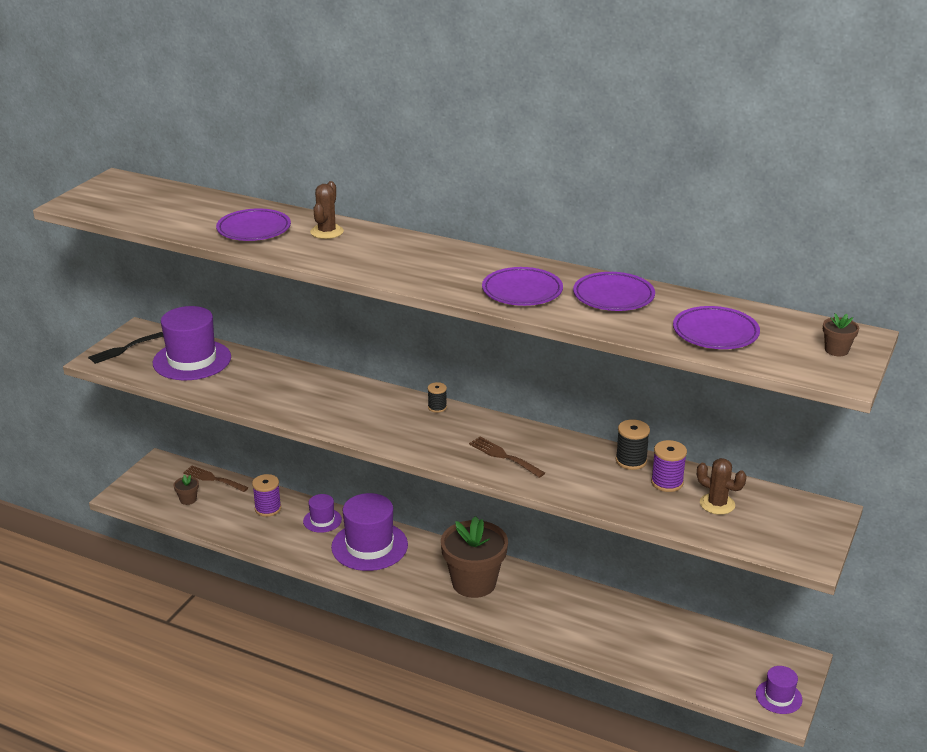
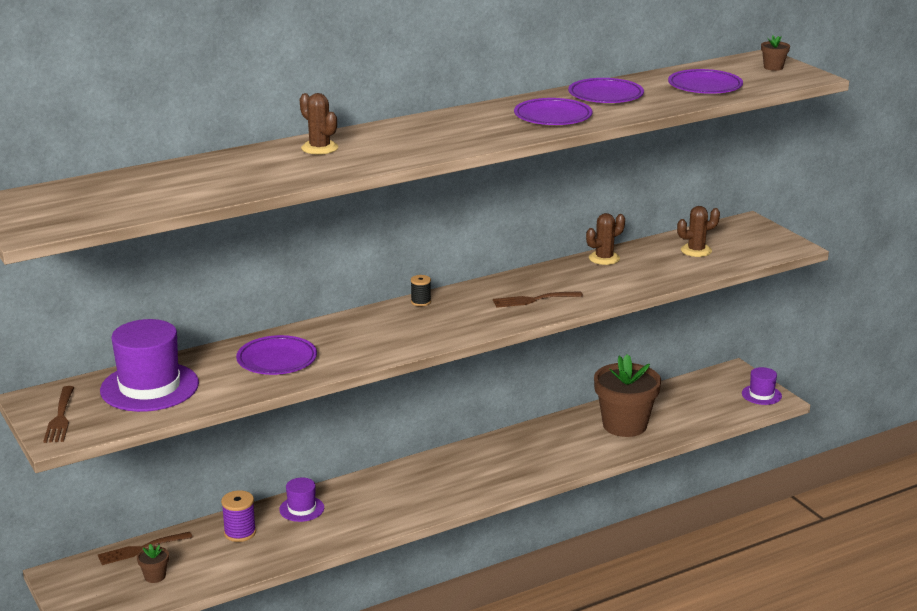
camera: 55 degrees left, 5 degrees down
black fork [88,332,164,364] -> brown fork [44,386,74,443]
purple plate [216,209,291,241] -> purple plate moved to [236,335,317,375]
purple hat [331,493,408,571] -> none
brown flower pot [441,516,508,598] -> brown flower pot moved to [594,354,661,437]
black spool [616,419,650,470] -> brown cactus [586,213,625,265]
purple spool [651,440,687,492] -> none

